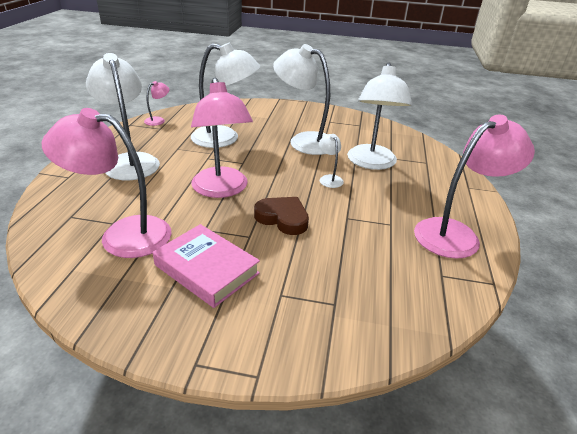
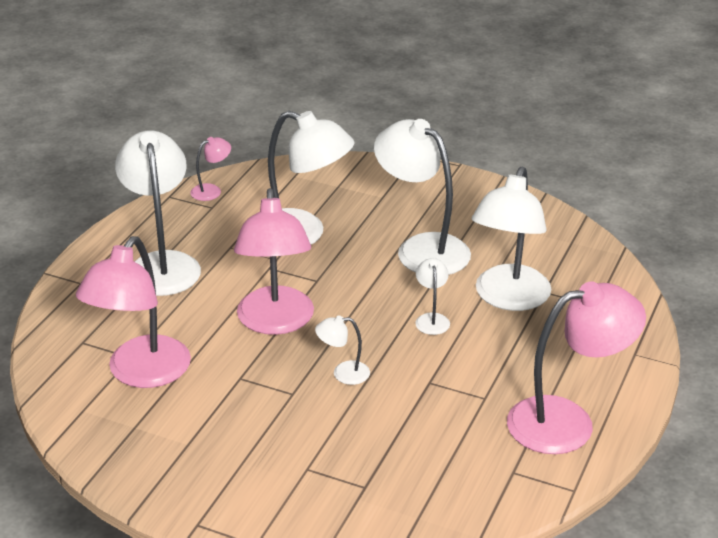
camera: 15 degrees right, 0 degrees up
pink lamp [42,108,171,258] -> pink lamp turned 90 degrees counterclockwise [76,236,191,388]
pink book [153,224,260,308] -> none
brown heart [254,197,309,235] -> white lamp [315,315,370,385]

